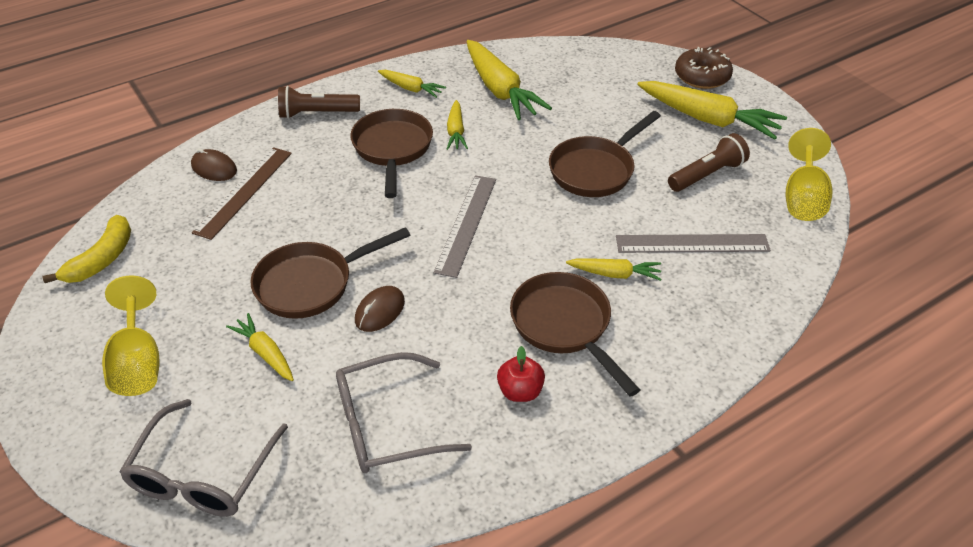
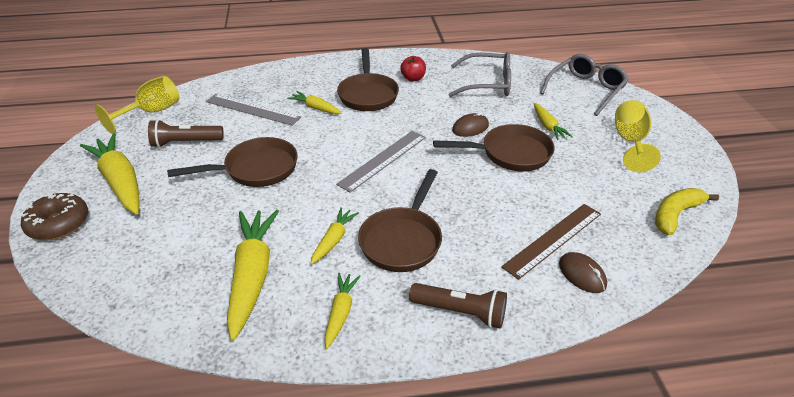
camera: 155 degrees left, 5 degrees down
yellow carrot [378,70,446,98] -> yellow carrot turned 45 degrees clockwise [325,273,361,349]

